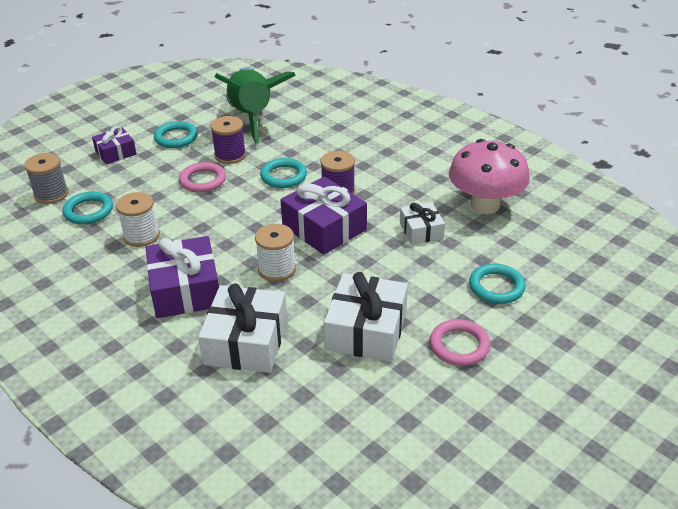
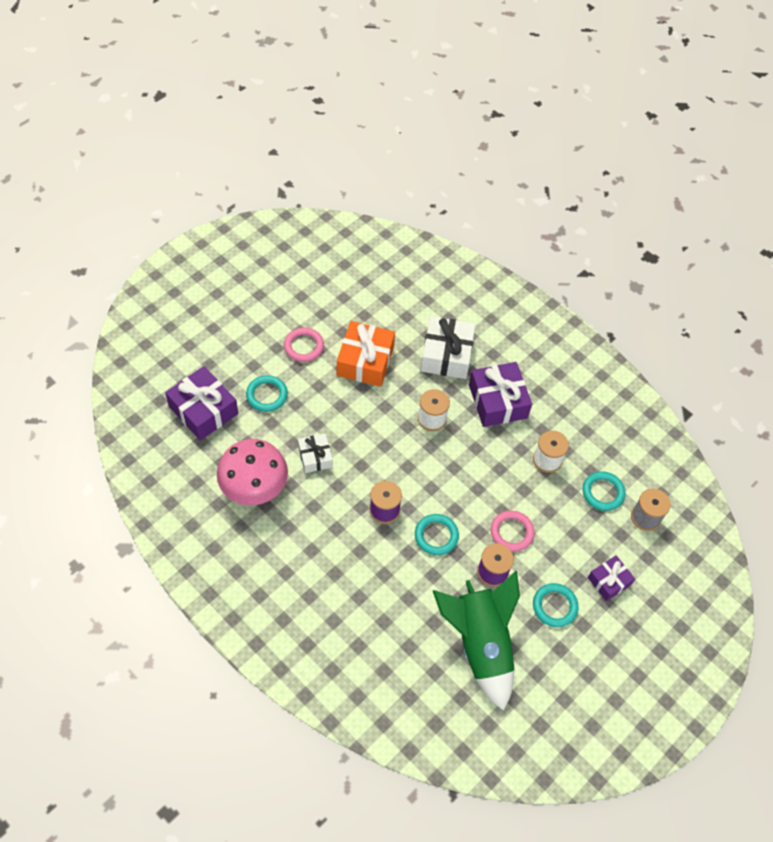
camera: 175 degrees right, 20 degrees up
purple gift [281,176,367,255] -> purple gift moved to [165,366,238,441]
white gift [324,272,408,362] -> orange gift [337,321,395,387]

